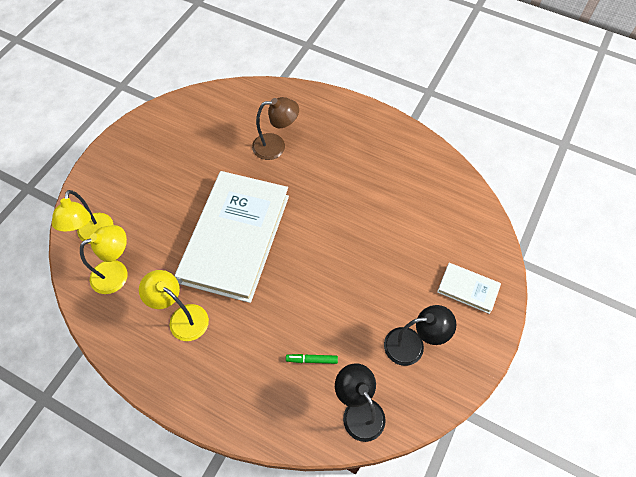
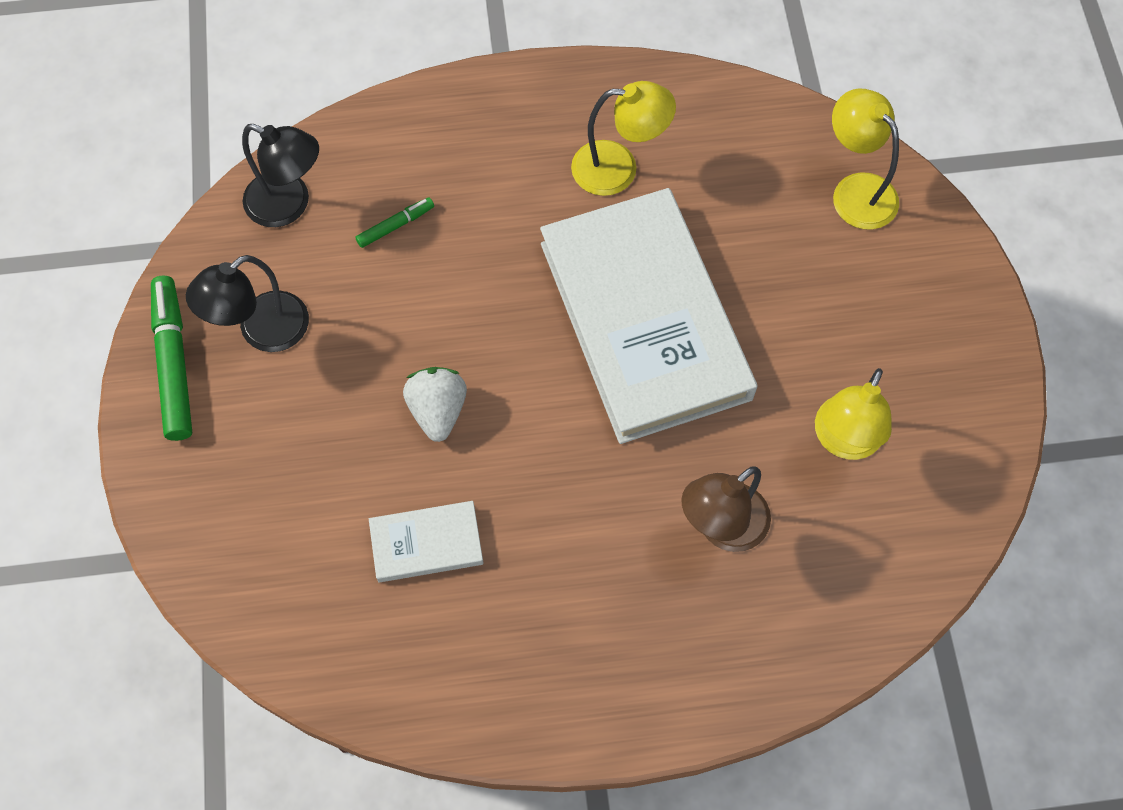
camera: 145 degrees right, 5 degrees up
yellow lamp [80,225,128,294] -> yellow lamp moved to [815,368,892,460]
white book [437,263,501,314] -> white book moved to [369,501,484,582]
none -> green marker [151,275,192,441]
none -> white strawberry [403,367,467,442]

